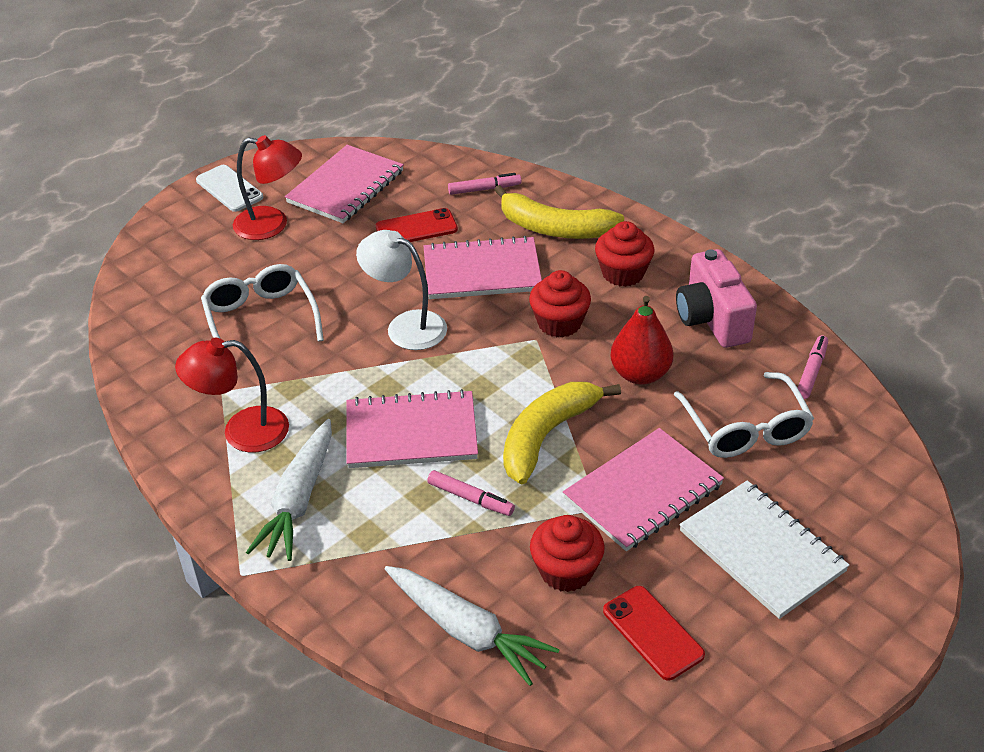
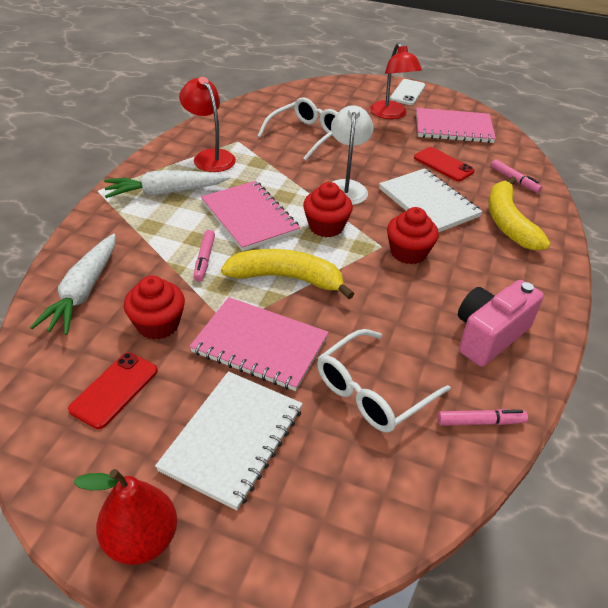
camera: 60 degrees right, 0 degrees up
pink notebook [424,236,542,299] -> white notebook [379,168,483,233]
red cupcake [595,221,654,287] -> red cupcake moved to [303,182,353,237]
red pear [610,296,673,385] -> red pear moved to [73,469,177,565]

